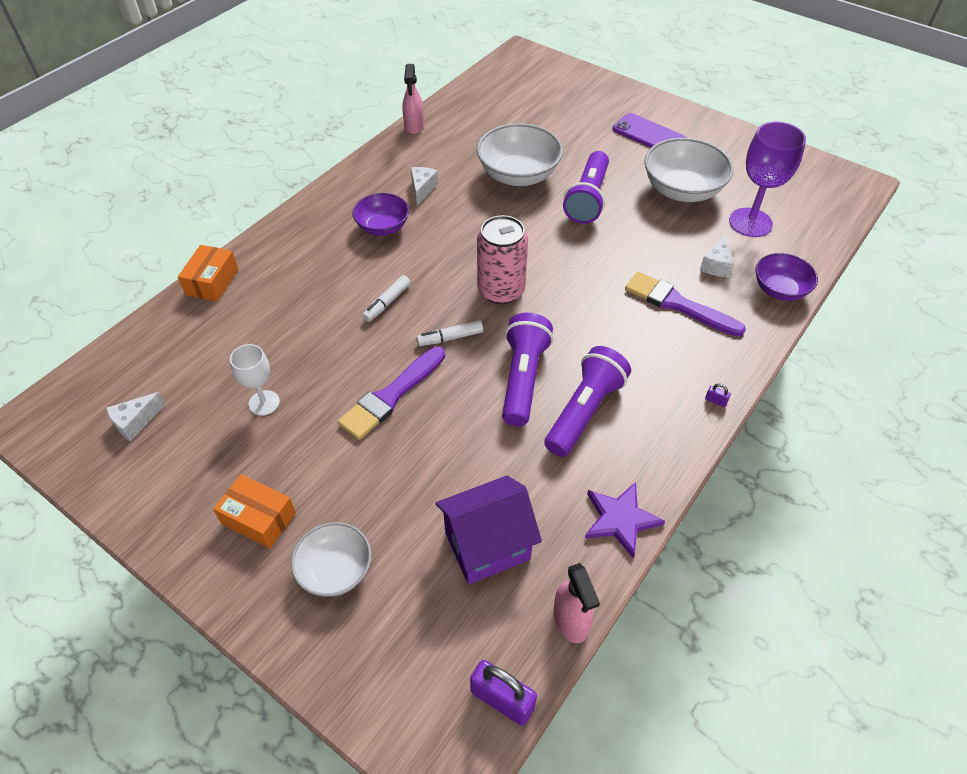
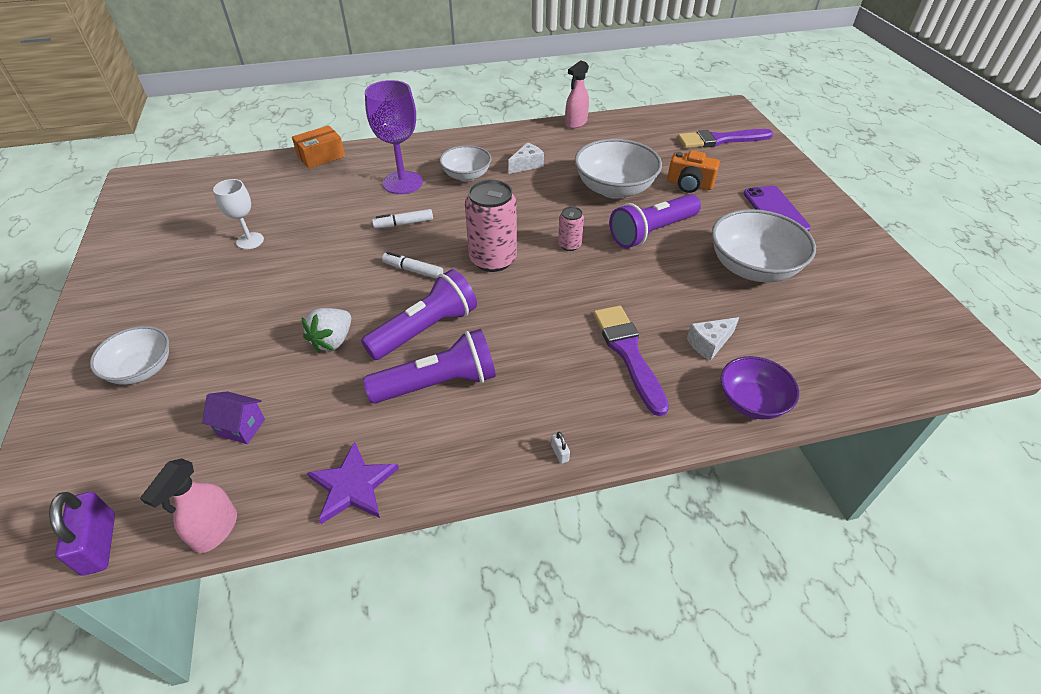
camera: 40 degrees right, 5 degrees down
white cheese [106,392,166,441] -> none
orange box [213,474,296,549] -> none
purple brush [338,347,445,440] -> purple brush moved to [678,129,773,148]
purple bowl [352,193,409,236] -> white bowl [440,145,492,182]
purple house [435,476,542,585] -> purple house [202,391,265,444], size x0.51
purple padlock [705,384,731,407] -> white padlock [551,432,570,464]
purple goblet [729,122,806,237] -> purple goblet moved to [365,80,423,194]
none -> white strawberry [301,308,351,353]
none -> pink can [558,207,584,251]
none -> orange camera [667,150,720,193]

